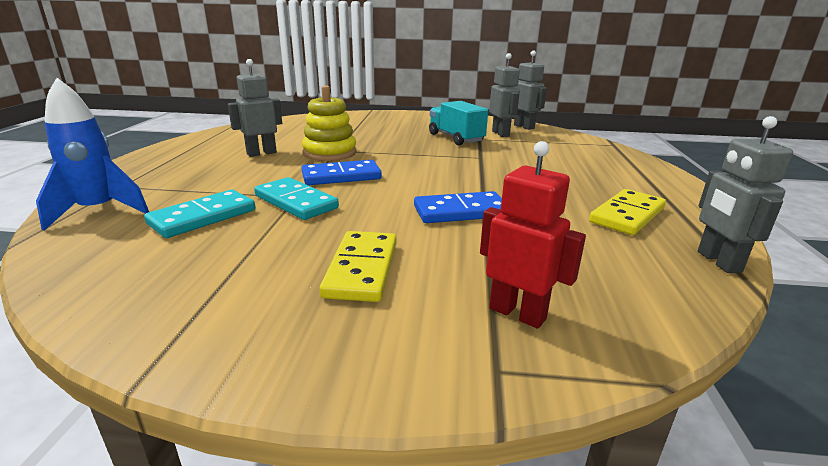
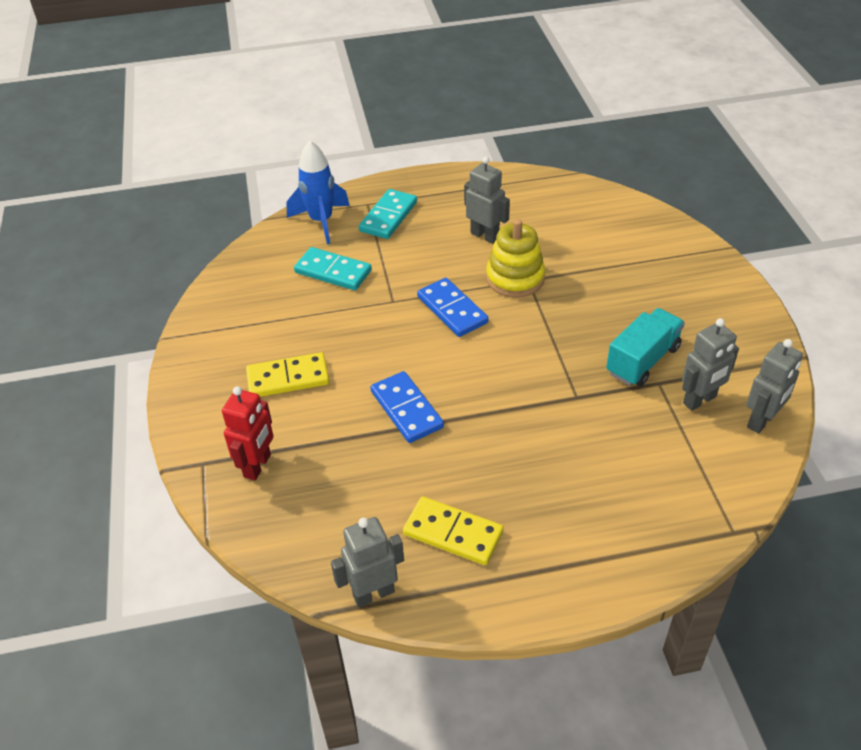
camera: 75 degrees right, 20 degrees up
turquoise domino [254,177,339,220] -> turquoise domino moved to [359,189,417,239]

